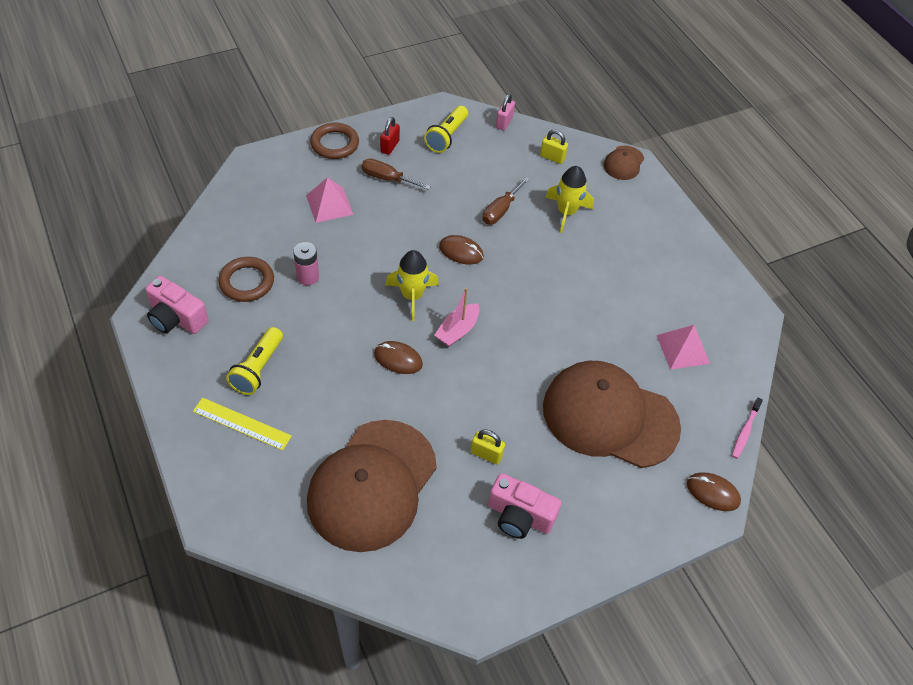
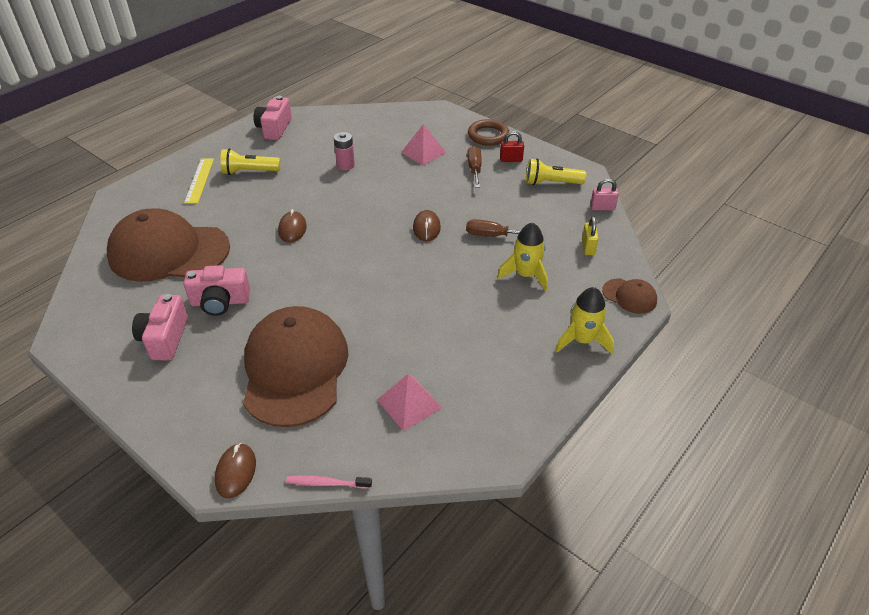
camera: 70 degrees right, 10 degrees down
brown ring [218,257,274,302] -> none
yellow rocket [385,250,439,321] -> yellow rocket moved to [555,287,614,354]
pink boat [434,287,479,347] -> none
yellow padlock [471,429,505,464] -> pink camera [184,265,250,316]
brown cap [604,146,644,180] -> brown cap turned 150 degrees counterclockwise [602,278,657,314]

